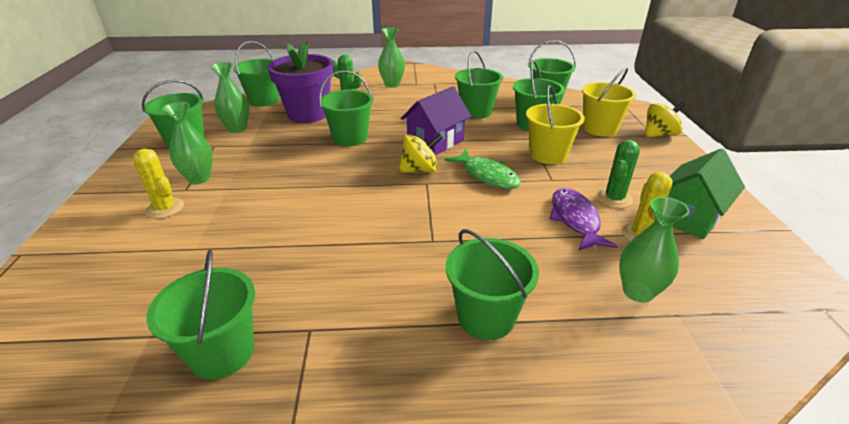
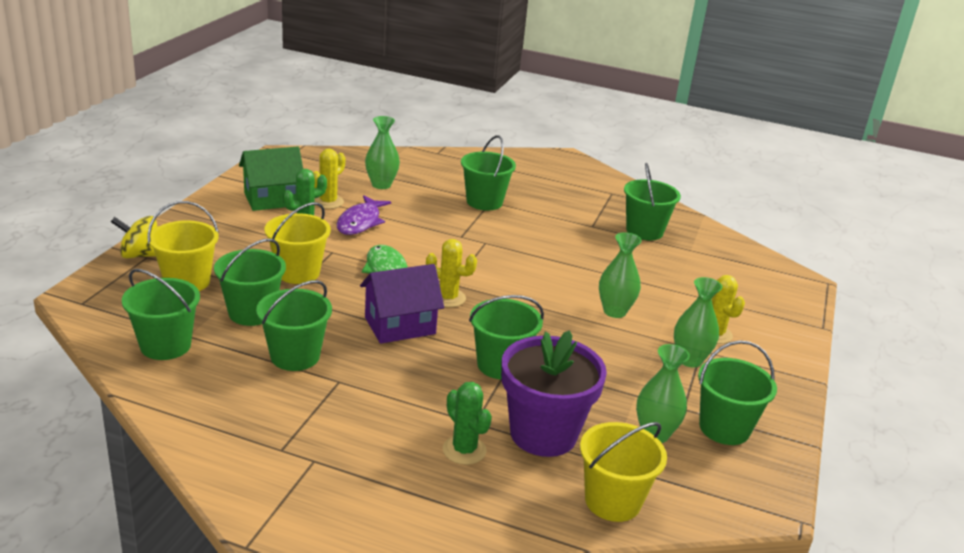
camera: 160 degrees left, 5 degrees down
green bucket [233,41,279,107] -> yellow bucket [580,422,667,522]
green vase [378,28,405,88] -> green vase moved to [599,232,642,318]
yellow spinning top [398,133,443,173] -> yellow cactus [426,239,477,307]

